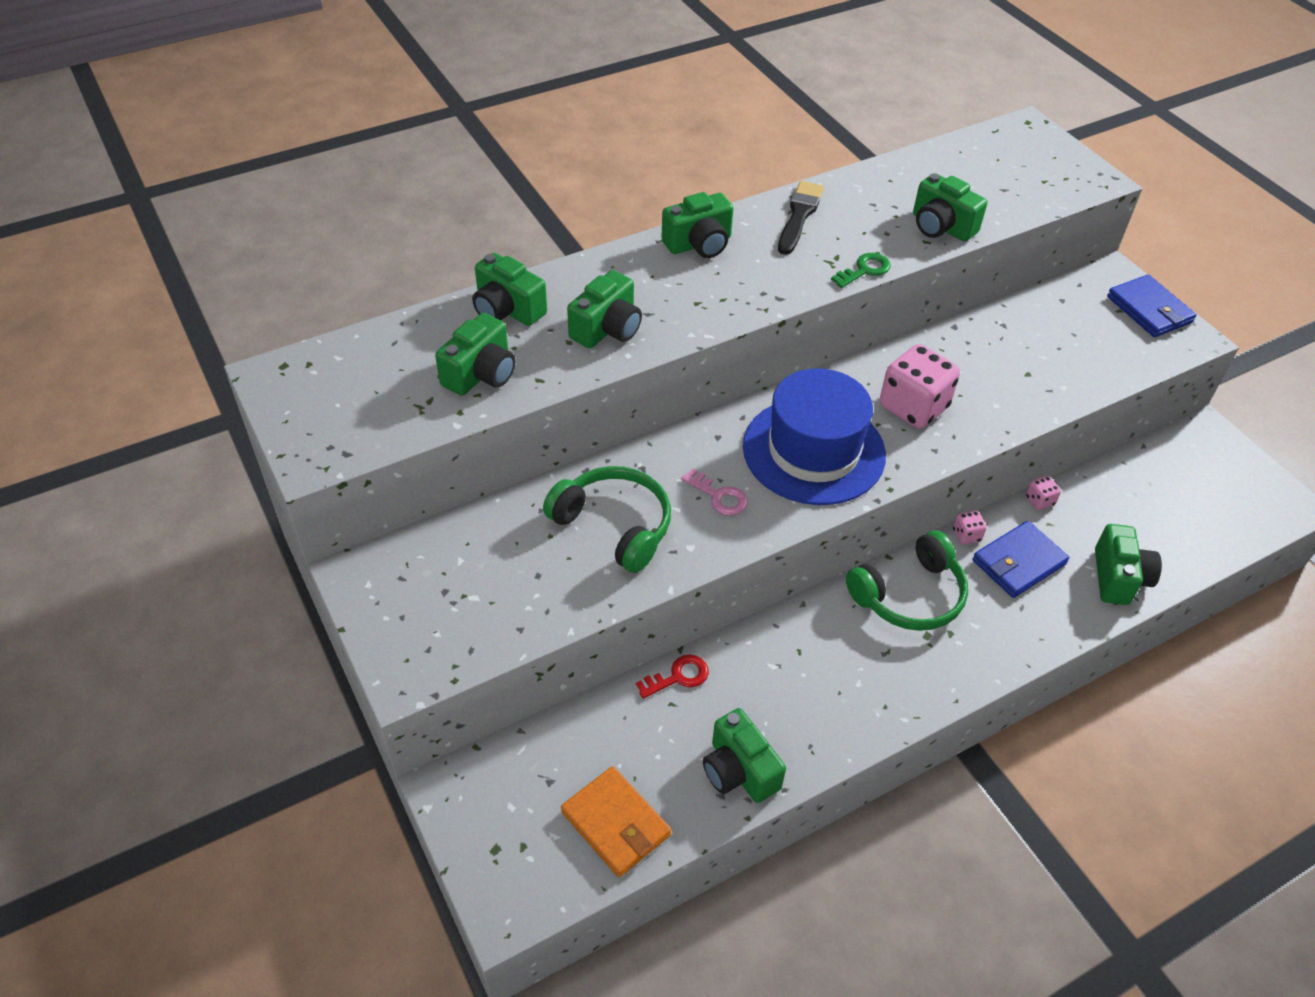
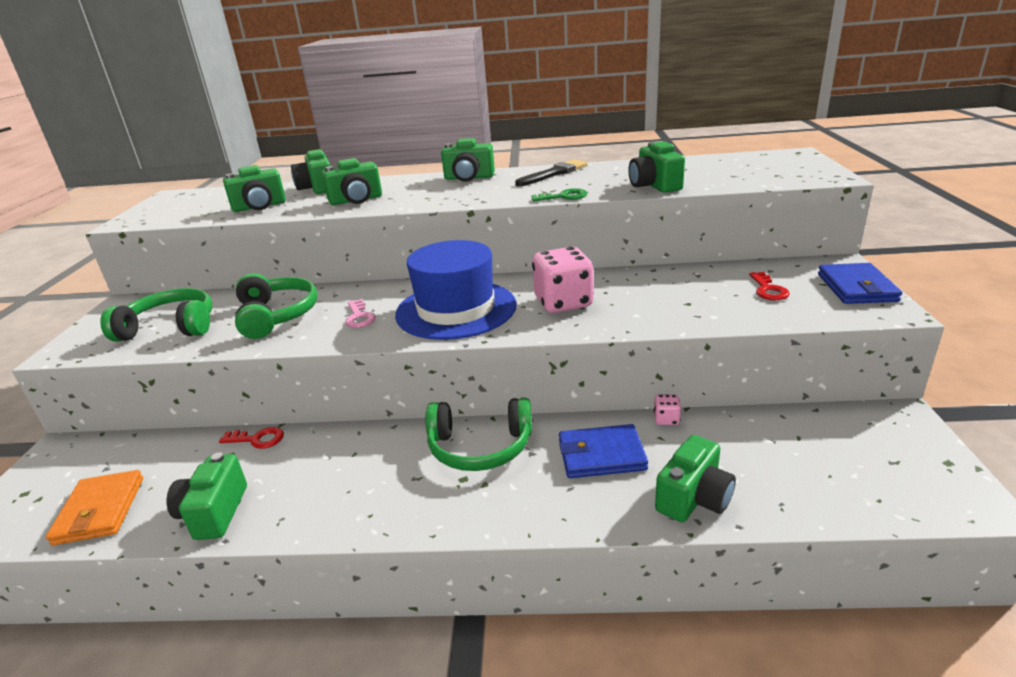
camera: 35 degrees right, 20 degrees down
pink dice [953,511,987,544] -> none
none -> green headphones [100,288,212,342]
none -> red key [749,272,790,300]

